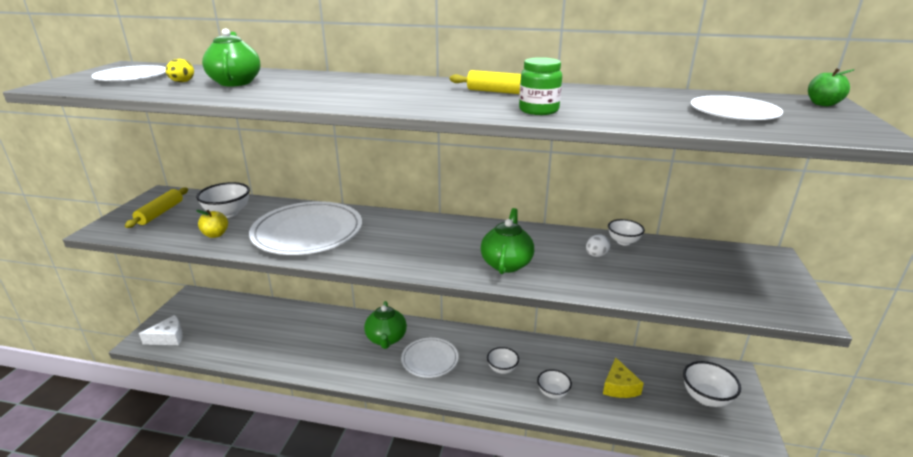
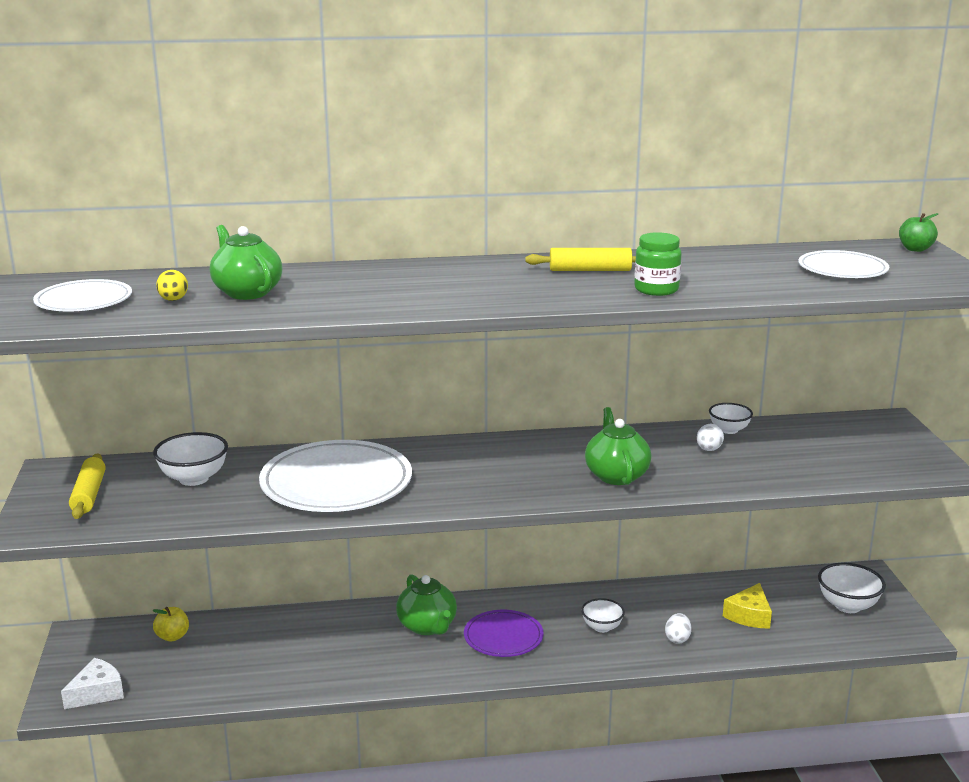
camera: 20 degrees left, 5 degrees down
yellow apple [196,210,228,238] -> yellow apple moved to [153,607,189,642]
white plate [401,338,458,378] -> purple plate [464,610,544,657]
white bowl [537,369,572,399] -> white egg [665,613,692,644]
yellow cheese [603,358,644,398] -> yellow cheese turned 45 degrees clockwise [723,583,772,629]

